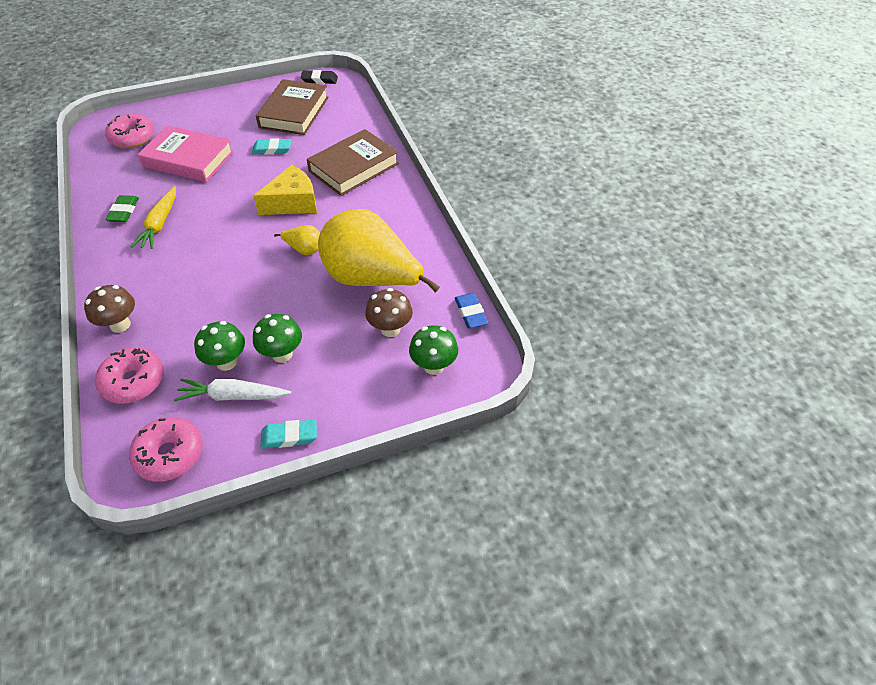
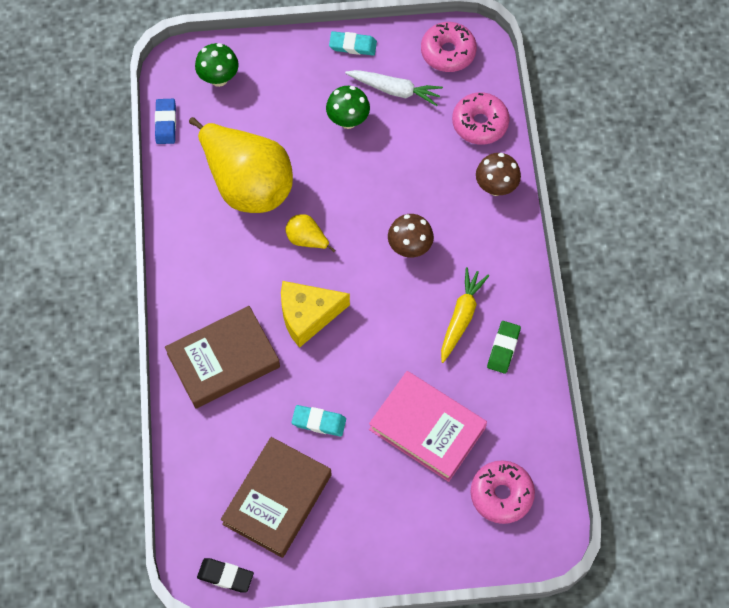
camera: 165 degrees left, 15 degrees up
green mushroom [194,321,245,371] -> none
brown mushroom [365,288,413,337] -> brown mushroom moved to [388,214,434,258]

